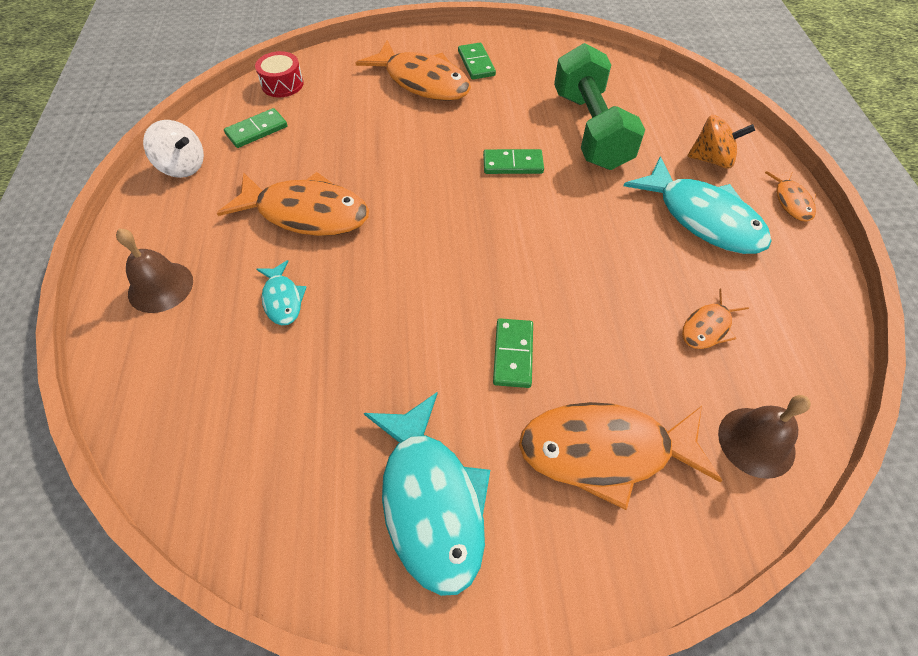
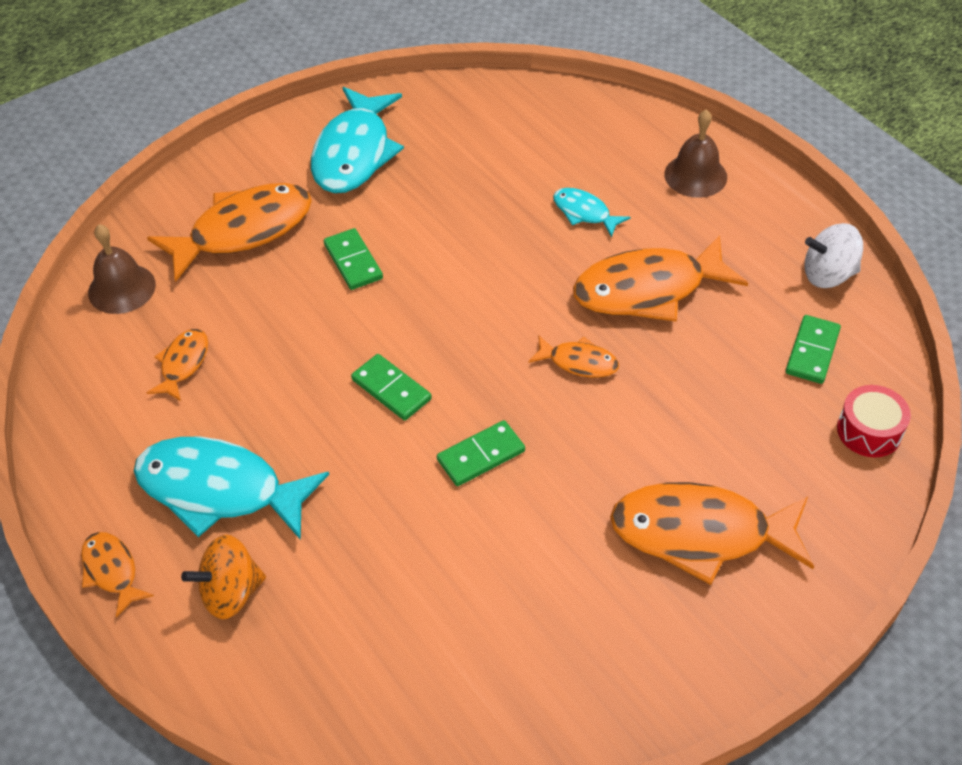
camera: 150 degrees right, 5 degrees down
turquoise fish [364,392,490,596] -> turquoise fish turned 120 degrees counterclockwise [311,87,404,193]
green domino [458,43,496,80] -> green domino moved to [351,354,432,421]
green dumbbell [554,43,645,170] -> none
none -> orange fish [528,335,619,378]

